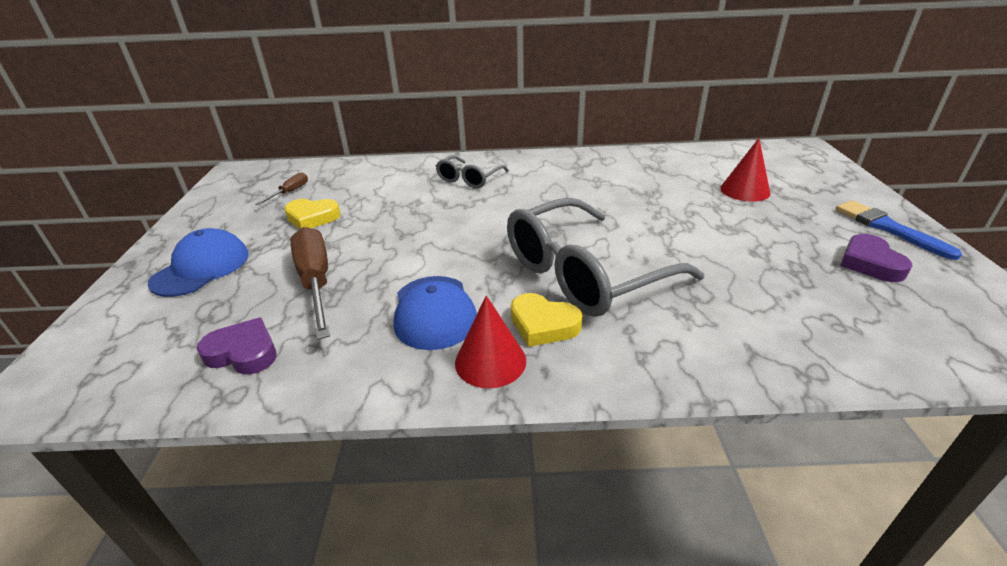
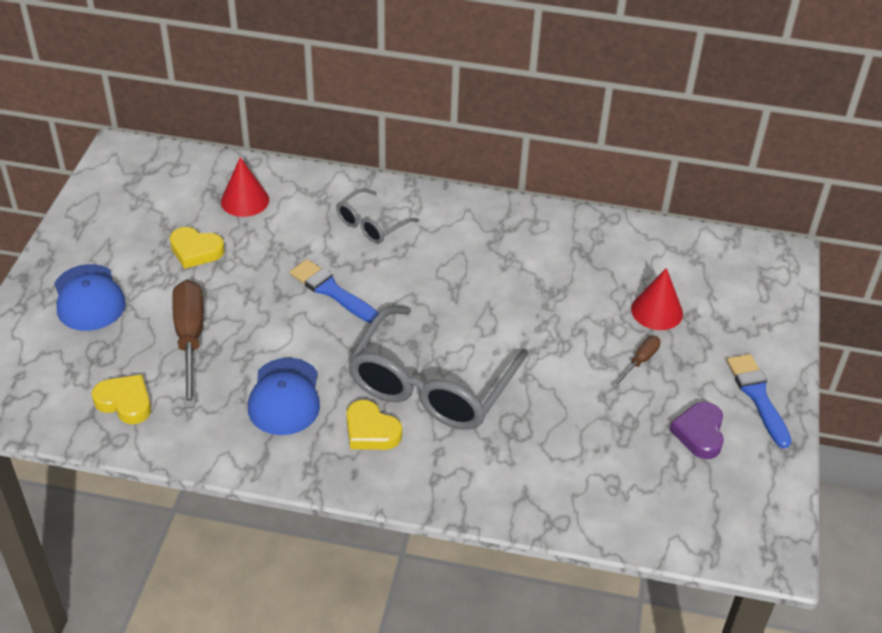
camera: 10 degrees right, 10 degrees up
blue cap [148,228,249,297] -> blue cap turned 120 degrees clockwise [54,264,126,331]
purple heart [197,318,277,374] -> yellow heart [92,374,151,424]
brown screwdriver [255,173,308,205] -> brown screwdriver moved to [612,336,661,387]
red cone [455,295,526,388] -> red cone moved to [221,157,269,217]
grey glasses [507,198,704,317] -> grey glasses turned 45 degrees counterclockwise [348,306,528,430]
none -> blue brush [290,259,379,323]

